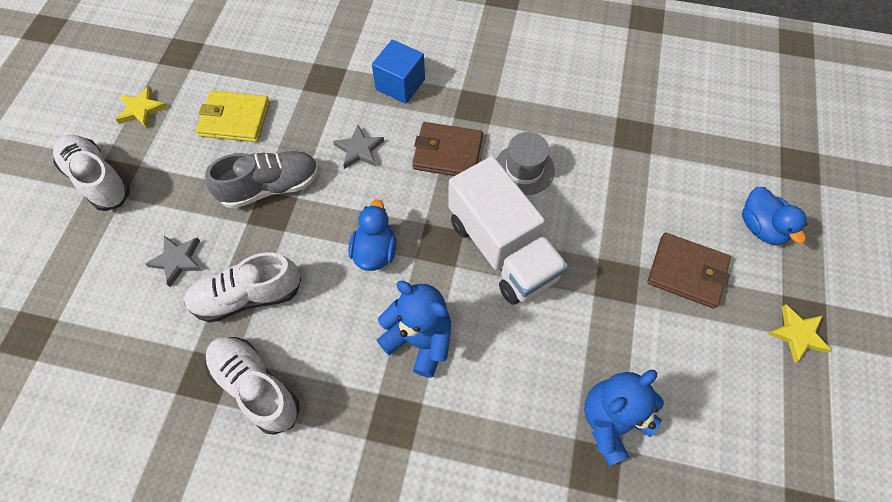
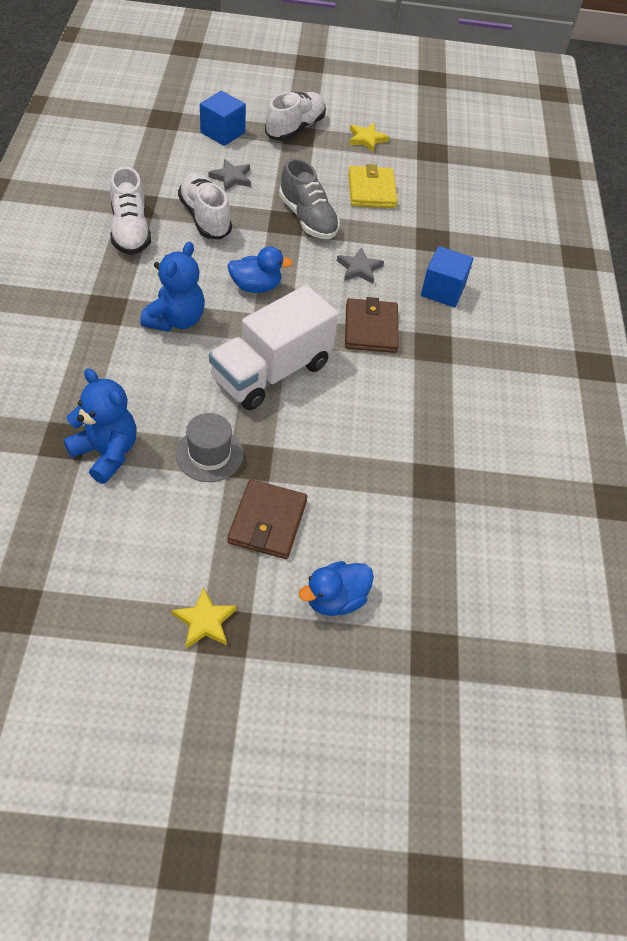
camera: 75 degrees right, 10 degrees down
white shoe [205,337,300,435] -> white shoe turned 135 degrees clockwise [110,166,151,255]
grey hat [496,132,555,195] -> grey hat moved to [176,413,243,482]
none -> blue cube [200,91,246,146]

